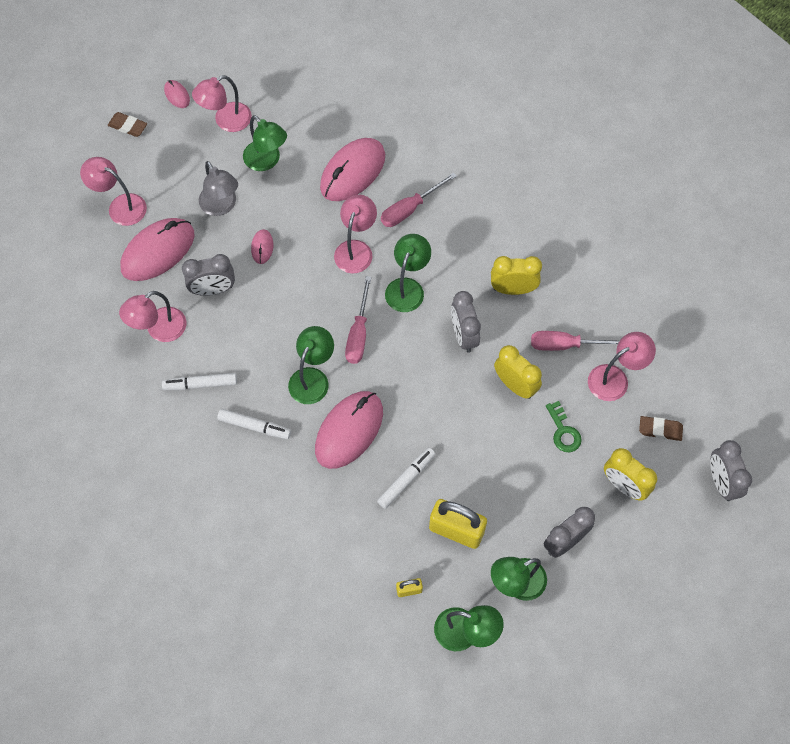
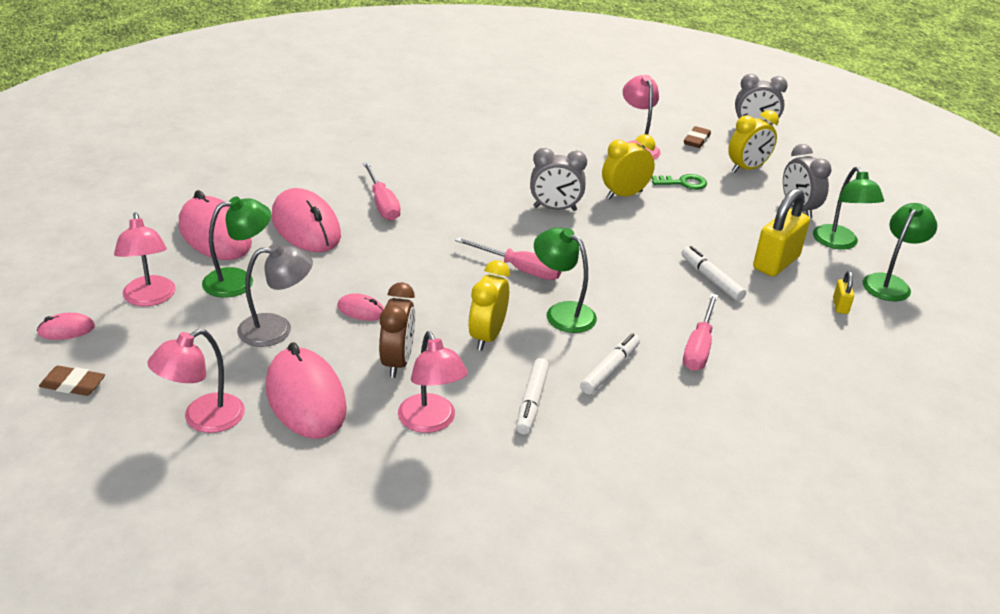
camera: 75 degrees left, 30 degrees down
brown eraser [108,112,147,137] -> brown eraser turned 60 degrees clockwise [39,366,105,396]
grey clock [182,254,235,296] -> brown clock [379,282,415,378]
pink mouse [315,391,383,469] -> pink mouse moved to [179,190,252,260]
pink lamp [334,195,377,273] -> none
green lamp [385,234,431,312] -> none
yellow clock [491,256,542,295] -> yellow clock moved to [468,260,510,351]
pink screwdriver [531,331,619,351] -> pink screwdriver moved to [683,294,718,371]

